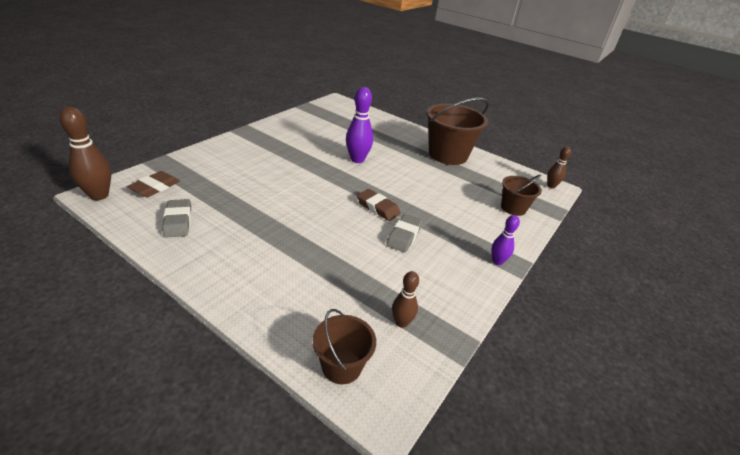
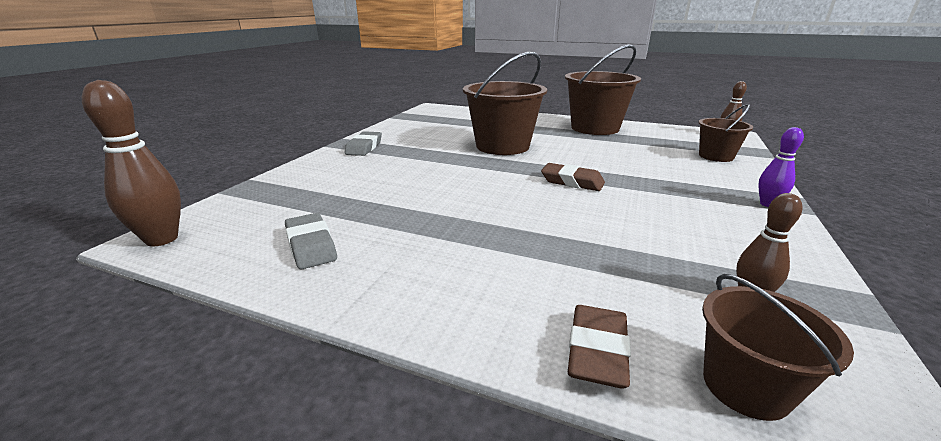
camera: 10 degrees left, 10 degrees down
brown eraser [127,171,180,197] -> brown eraser moved to [568,305,631,389]
purple bowling pin [346,87,373,163] -> brown bucket [463,52,547,155]
grey eraser [386,214,422,252] -> grey eraser moved to [345,131,382,156]

